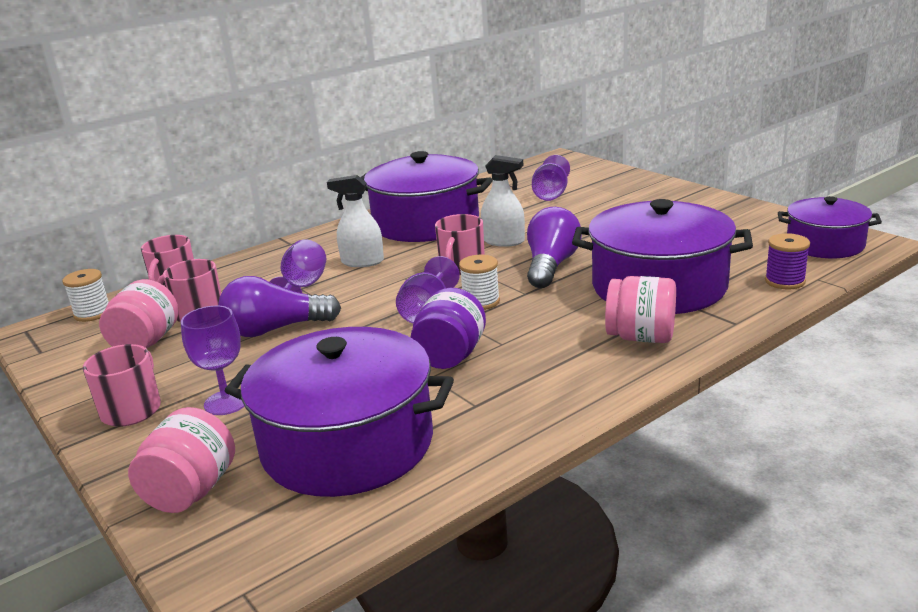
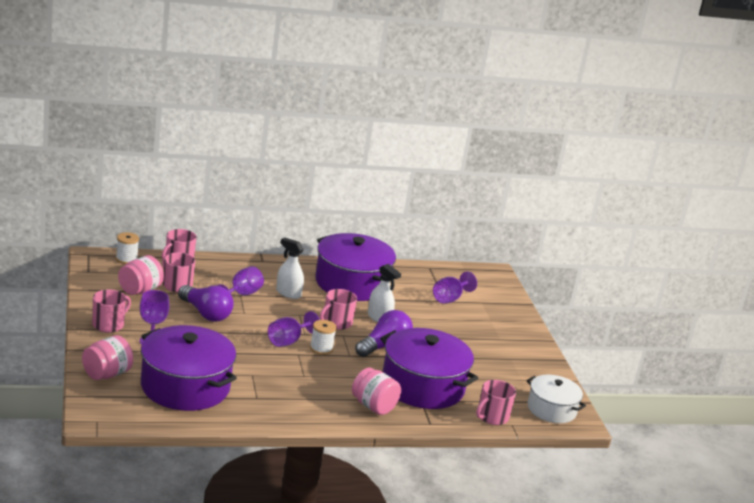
camera: 20 degrees right, 0 degrees up
purple light bulb [218,276,341,337] -> purple light bulb turned 150 degrees counterclockwise [178,285,234,322]
purple jar [410,288,486,369] -> none
purple spool [765,233,810,289] -> pink mug [476,380,516,425]
purple pot [778,196,882,258] -> white pot [526,375,586,423]

